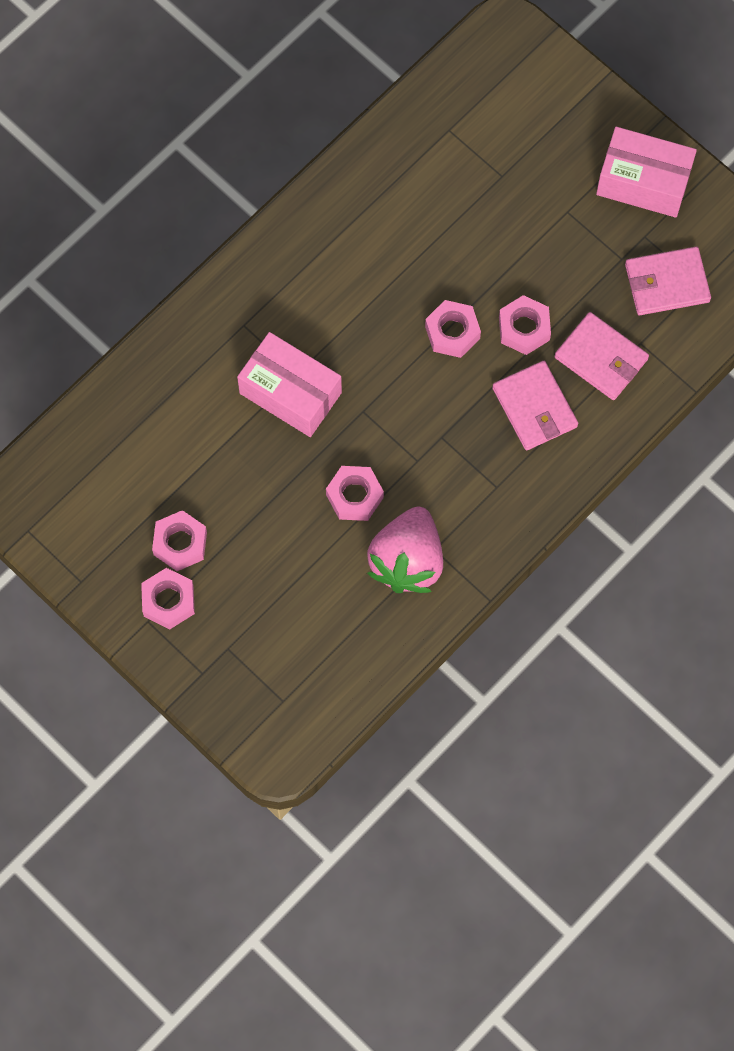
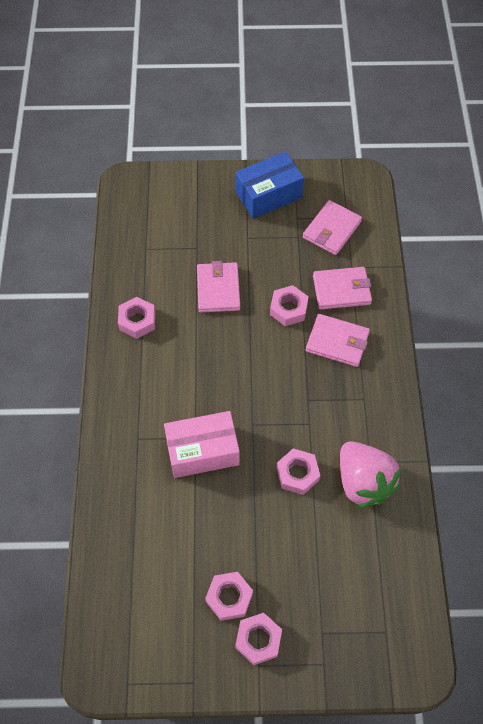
camera: 45 degrees left, 10 degrees down
pink nut [425,300,481,358] -> pink nut moved to [118,297,155,339]
pink box [596,127,697,218] -> blue box [235,151,304,219]
none -> pink wallet [197,261,240,313]

